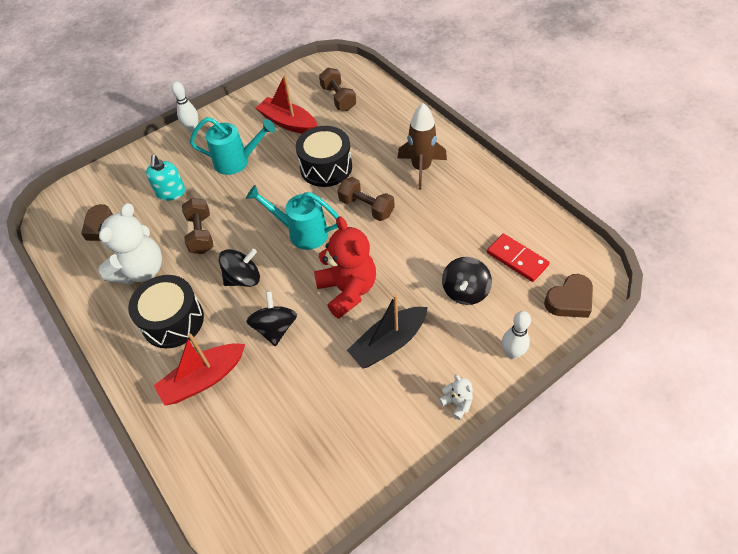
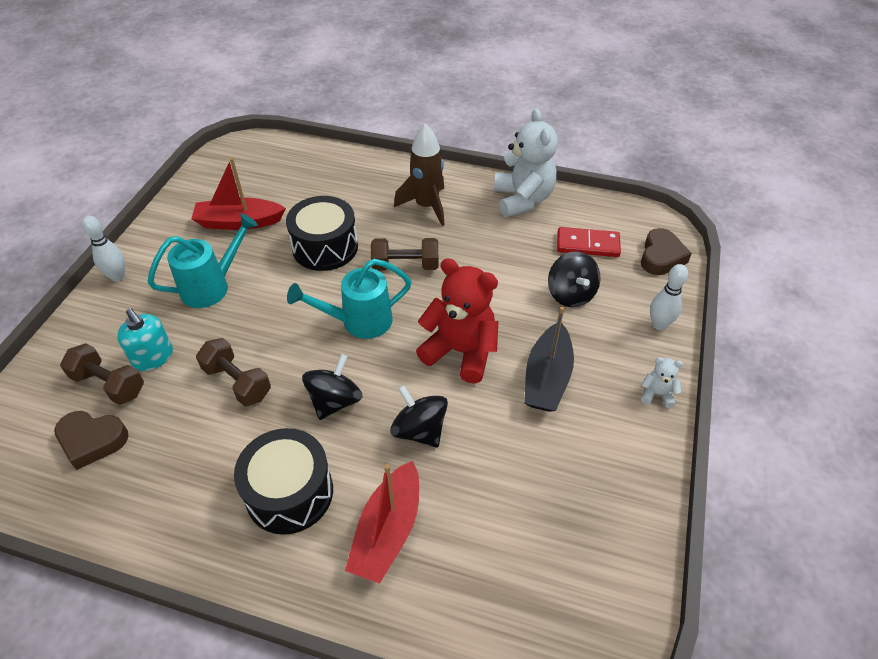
camera: 40 degrees left, 5 degrees down
white teddy bear [98,203,162,285] -> white teddy bear moved to [494,108,558,217]
brown dumbbell [319,68,356,111] -> brown dumbbell moved to [60,343,144,405]

